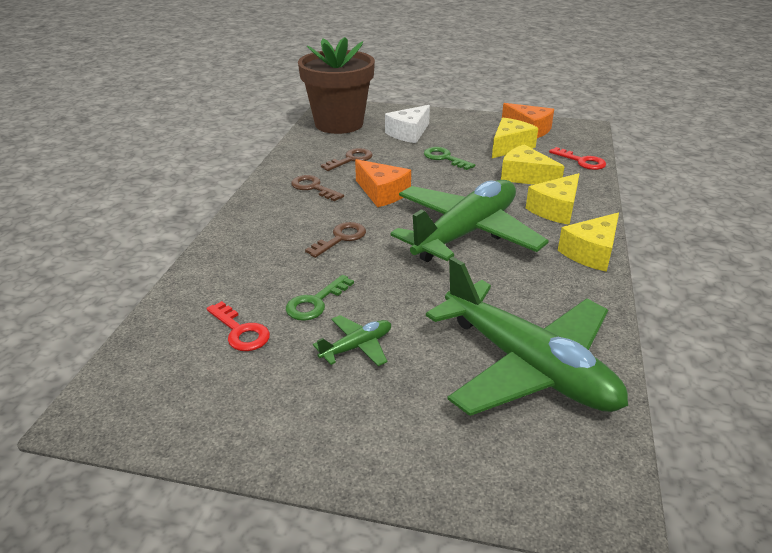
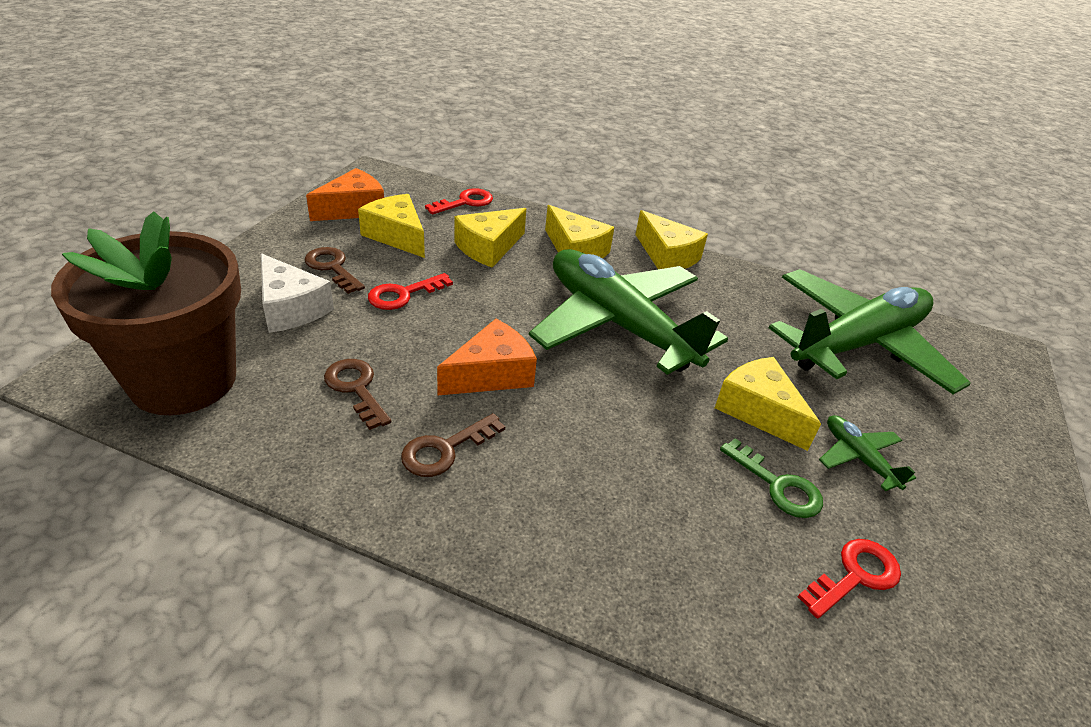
camera: 85 degrees left, 5 degrees up
brown key [305,222,366,258] -> brown key moved to [304,247,365,294]
green key [424,147,475,170] -> red key [368,273,453,310]
none -> yellow cheese [715,357,821,451]

